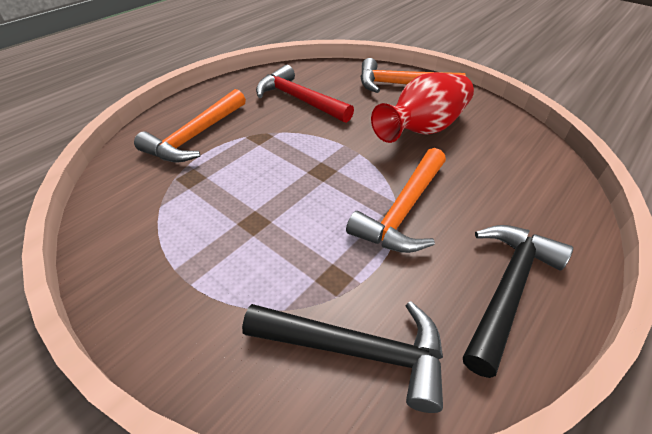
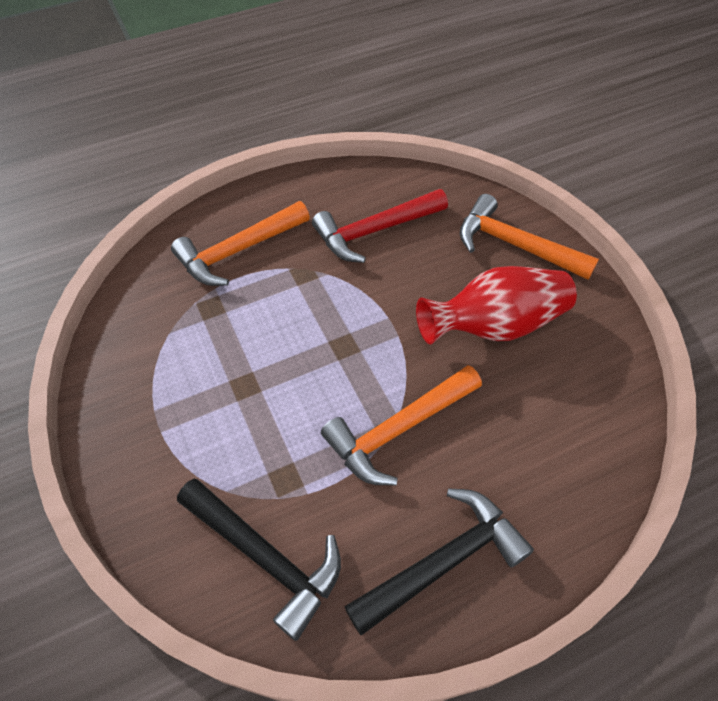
camera: 25 degrees right, 10 degrees up
red hammer [256,65,354,123] -> red hammer turned 90 degrees counterclockwise [312,189,448,263]

